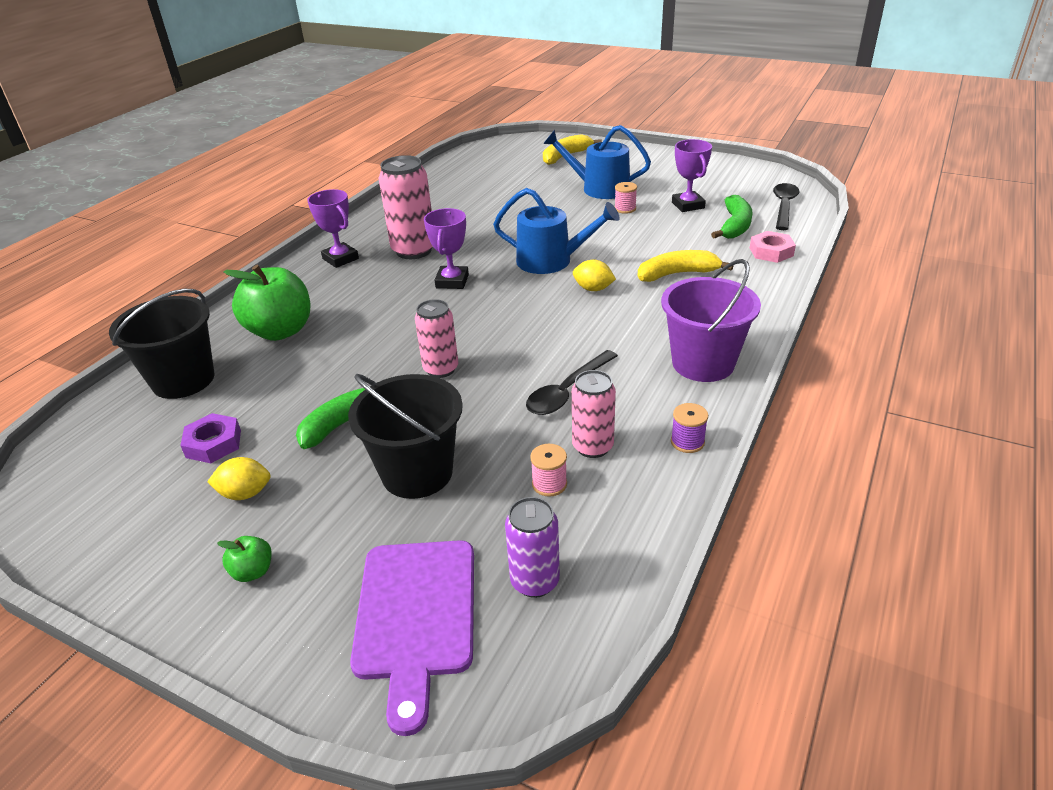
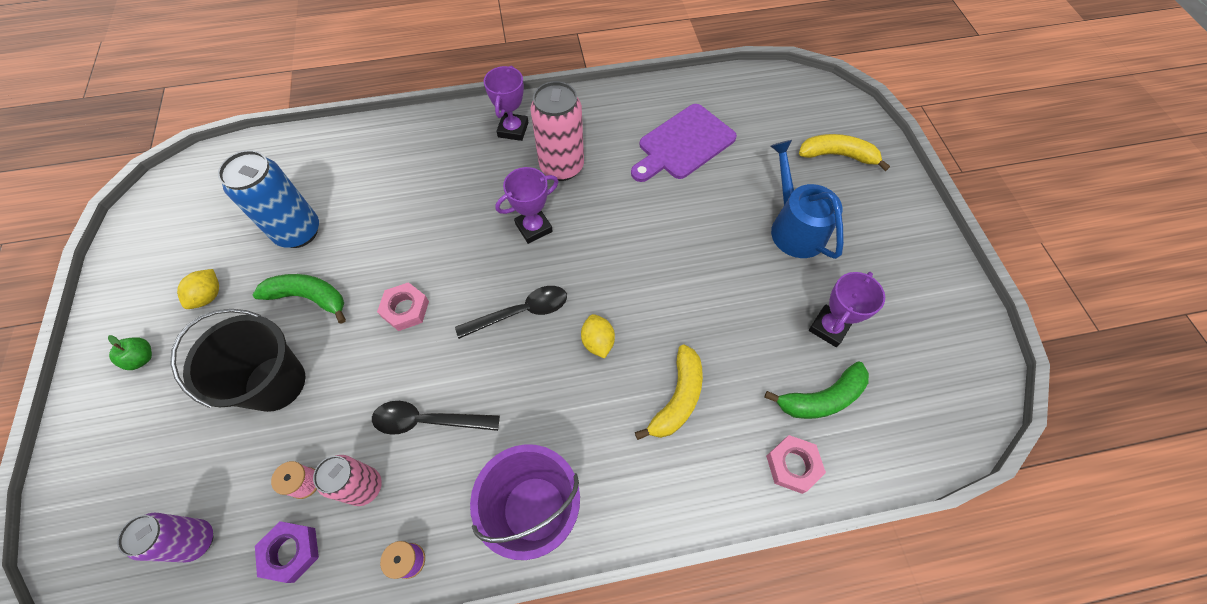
camera: 50 degrees right, 25 degrees up
black bucket [109,289,214,399] -> none
purple nut [180,413,241,463] -> purple nut moved to [255,521,319,583]
yellow lemon [207,457,270,500] -> yellow lemon turned 60 degrees clockwise [177,269,219,309]
green apple [223,265,310,341] -> none
purple cutting board [350,540,474,736] -> purple cutting board moved to [631,104,737,182]
pink can [415,299,459,378] -> pink nut [377,282,429,331]
blue watering can [493,188,620,274] -> none
pink spool [615,182,637,214] -> none
yellow banana [638,250,734,282] -> yellow banana turned 75 degrees clockwise [635,345,703,440]
black spoon [773,183,800,230] -> black spoon moved to [455,286,567,339]
none -> blue can [218,150,319,248]

